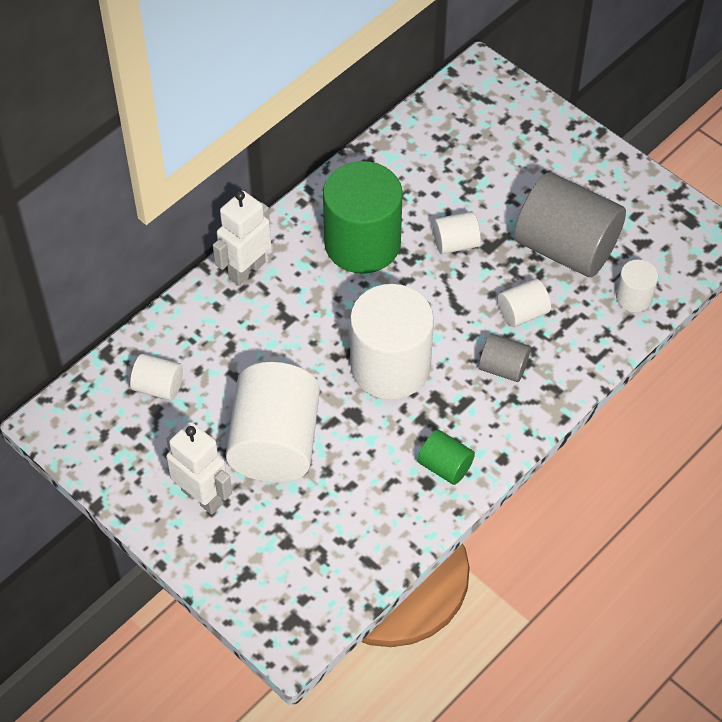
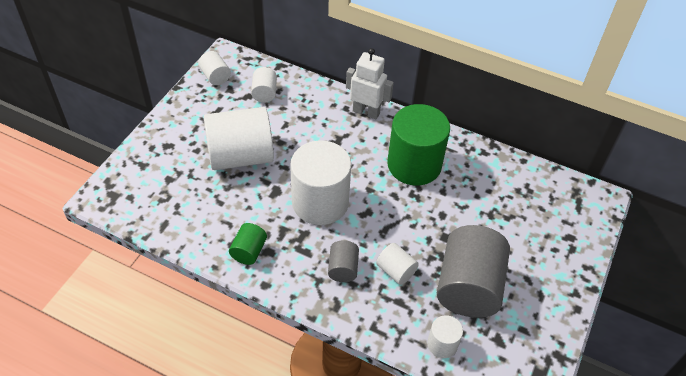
camera: 70 degrees right, 5 degrees down
white robot [166,422,232,515] -> none
white cylinder [433,211,481,254] -> white cylinder moved to [198,51,231,85]

